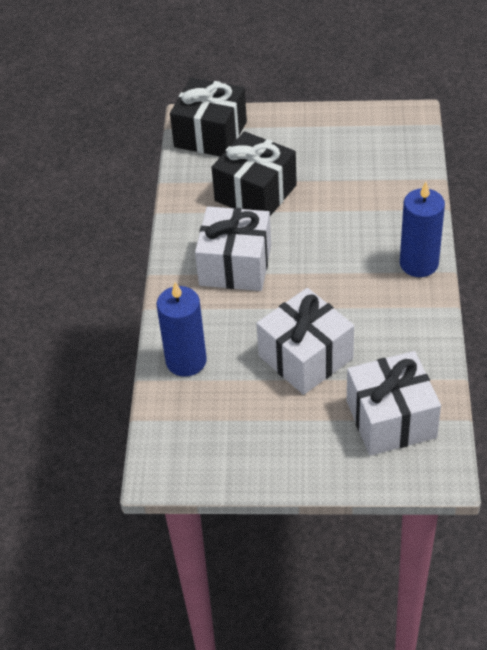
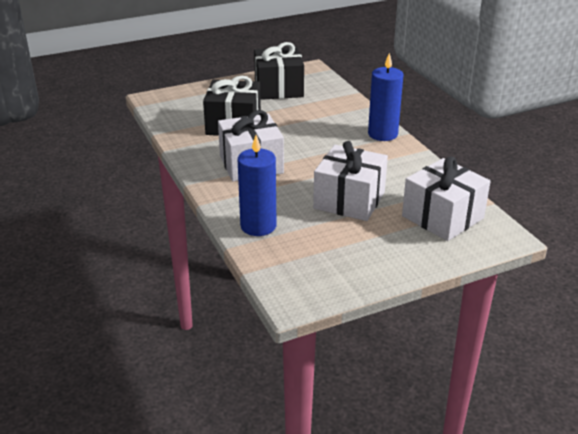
camera: 30 degrees left, 15 degrees down
black gift [170,77,247,157] -> black gift moved to [254,42,304,100]

